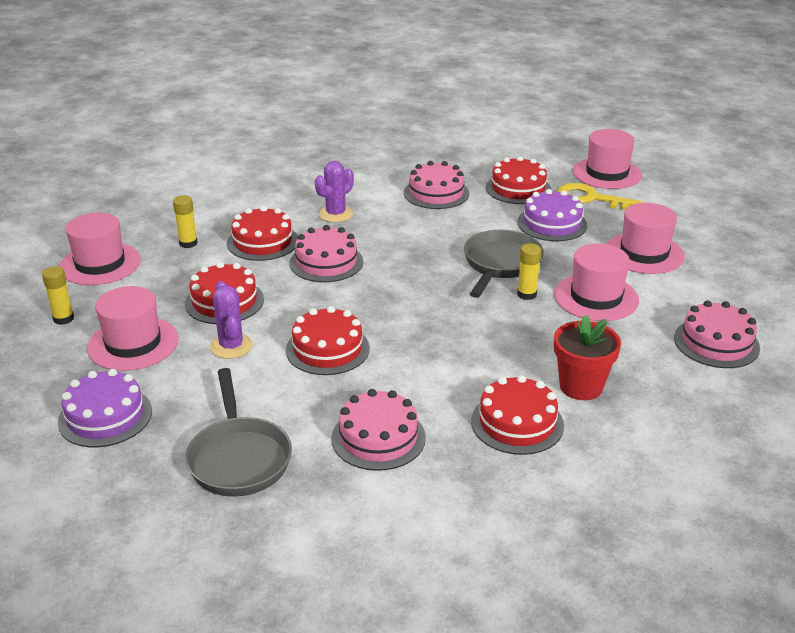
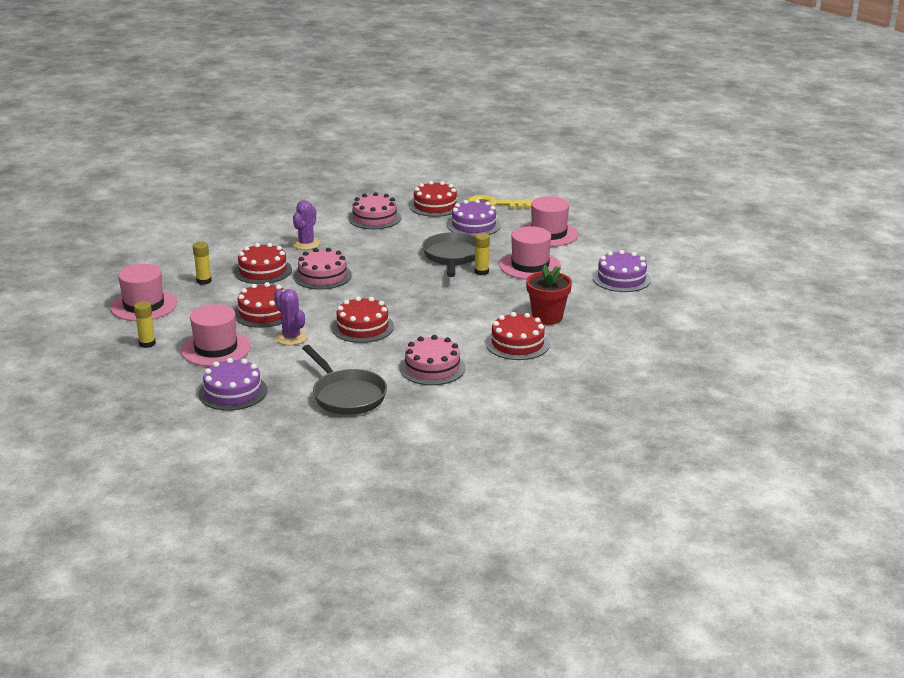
camera: 20 degrees left, 5 degrees down
pink hat [573,129,642,189] -> none
pink cake [674,301,760,368] -> purple cake [593,250,651,292]

